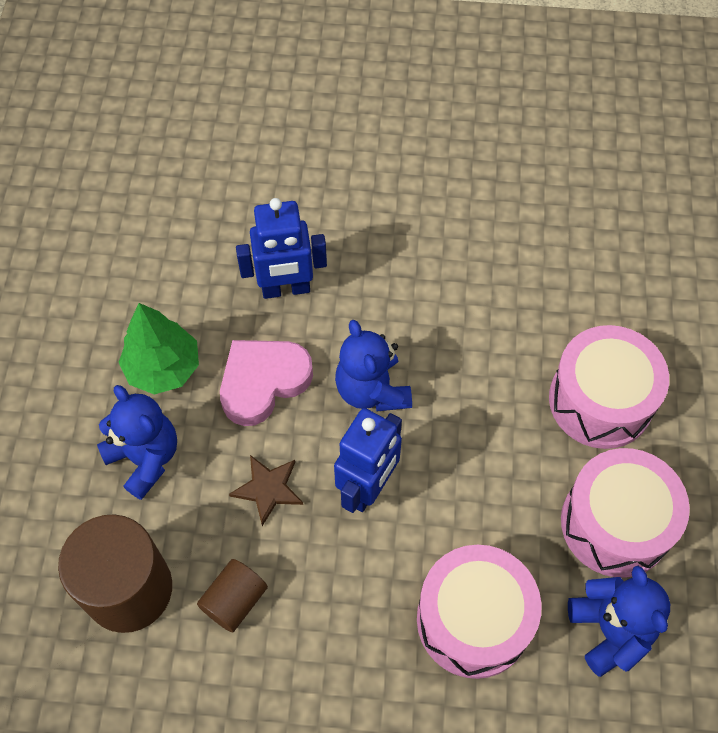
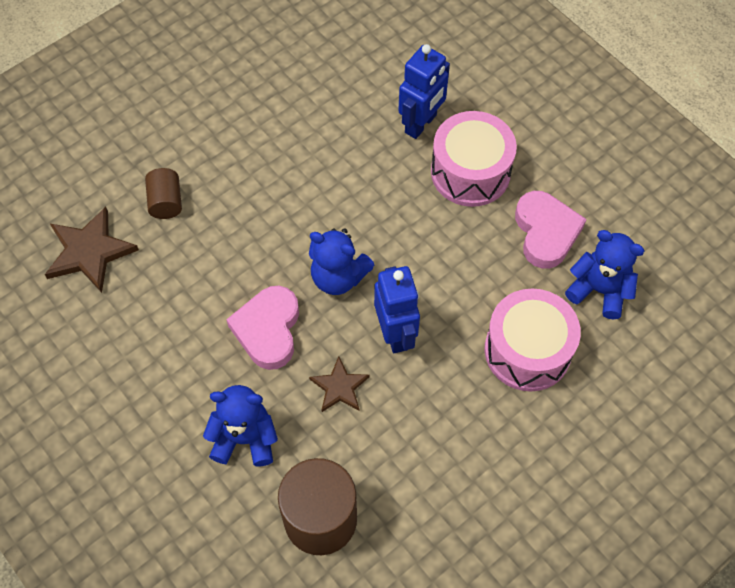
camera: 45 degrees left, 0 degrees up
green tree [119,303,199,394] -> none
brown cylinder [197,559,268,632] -> brown cylinder moved to [145,168,182,219]
blue robot [236,198,327,299] -> blue robot moved to [398,44,450,139]
pink drum [561,448,690,578] -> pink heart [515,191,587,269]
none -> brown star [45,207,139,293]

